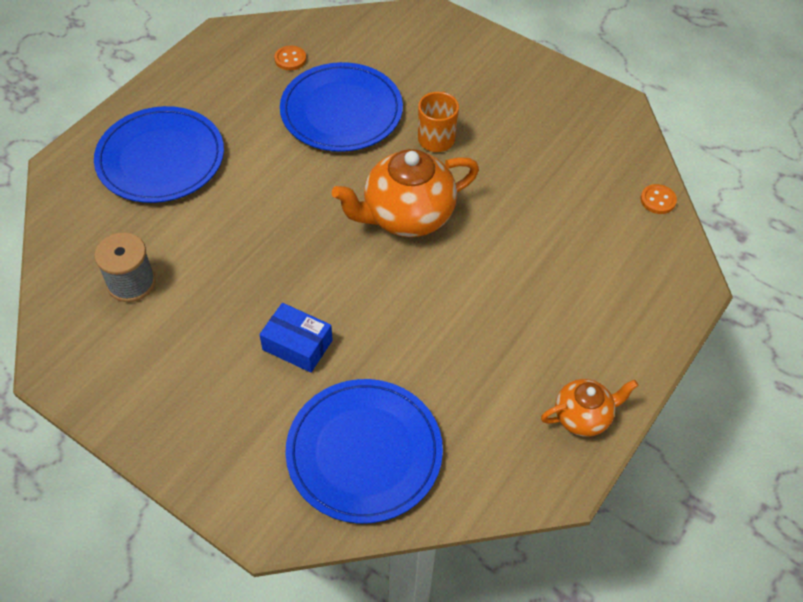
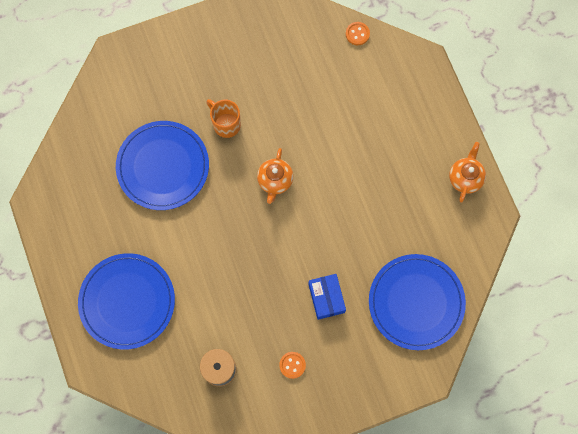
camera: 55 degrees left, 20 degrees up
blue box [259,303,333,373] -> blue box turned 75 degrees counterclockwise [308,274,346,320]
orange button [274,46,306,71] -> orange button moved to [279,352,306,379]
orange teapot [332,149,479,237] -> orange teapot [257,148,293,204], size x0.56

